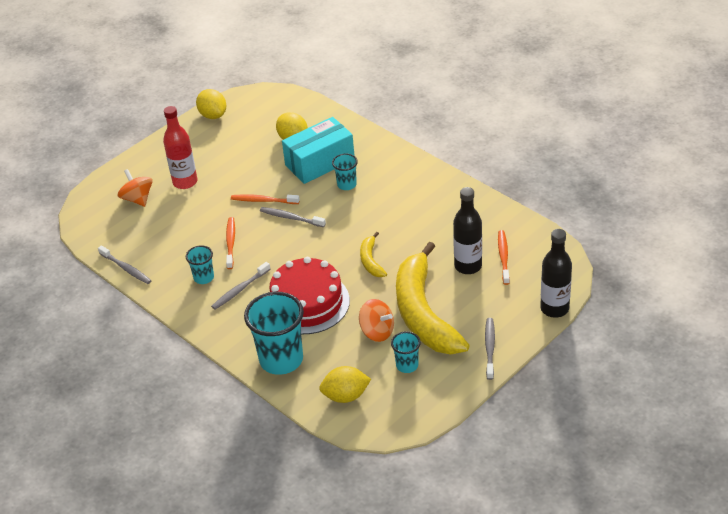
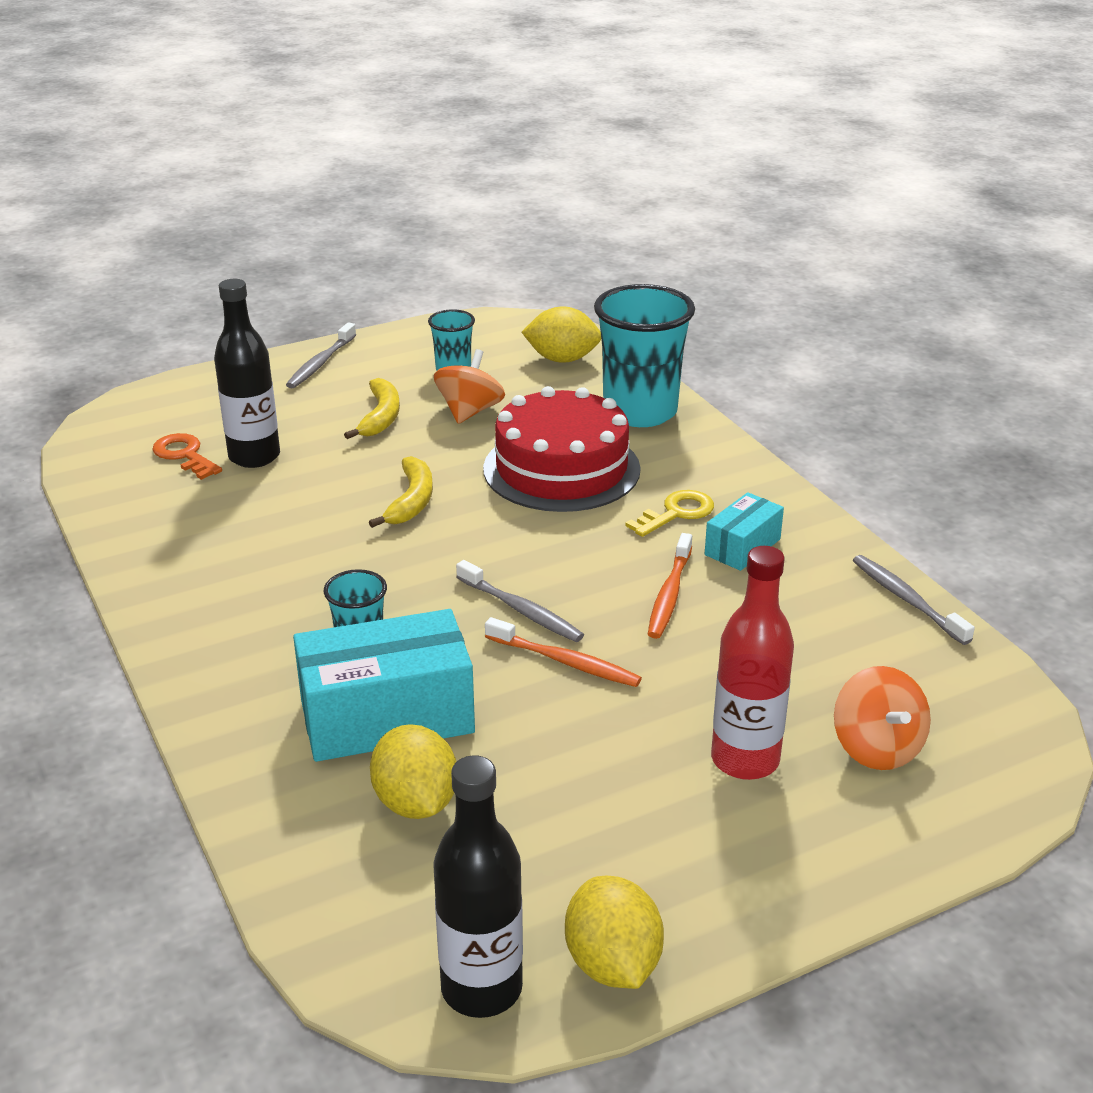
camera: 165 degrees left, 10 degrees down
turquoise cup [186,245,214,284] -> turquoise box [705,492,784,571]
grey toothbrush [211,262,270,310] -> yellow key [626,490,714,537]
orange spinning top [359,299,394,342] -> orange spinning top turned 60 degrees clockwise [434,349,505,424]
yellow banana [396,241,470,355] -> yellow banana [344,378,400,439], size x0.43
orange toothbrush [498,230,510,285] -> orange key [152,433,222,480]
black bottle [540,229,572,318] -> black bottle moved to [433,755,523,1018]

